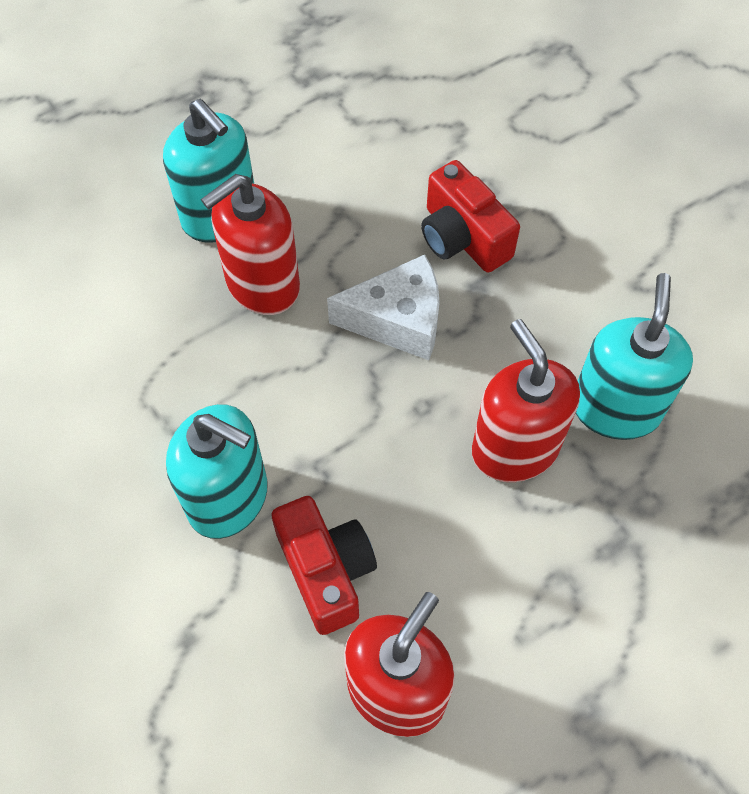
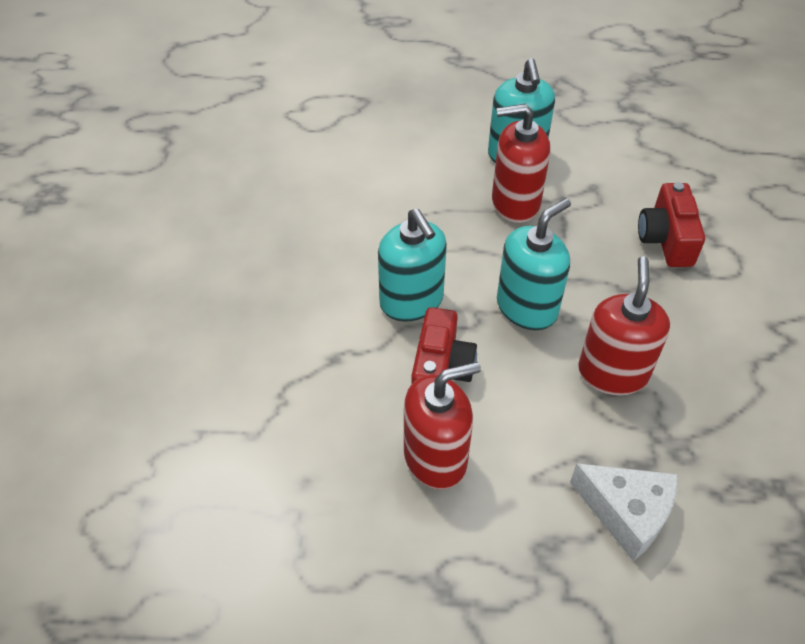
camera: 35 degrees right, 10 degrees down
white cheese [327,255,440,360] -> white cheese moved to [570,463,678,561]
turquoise soap dispenser [576,273,693,440] -> turquoise soap dispenser moved to [497,198,571,330]

